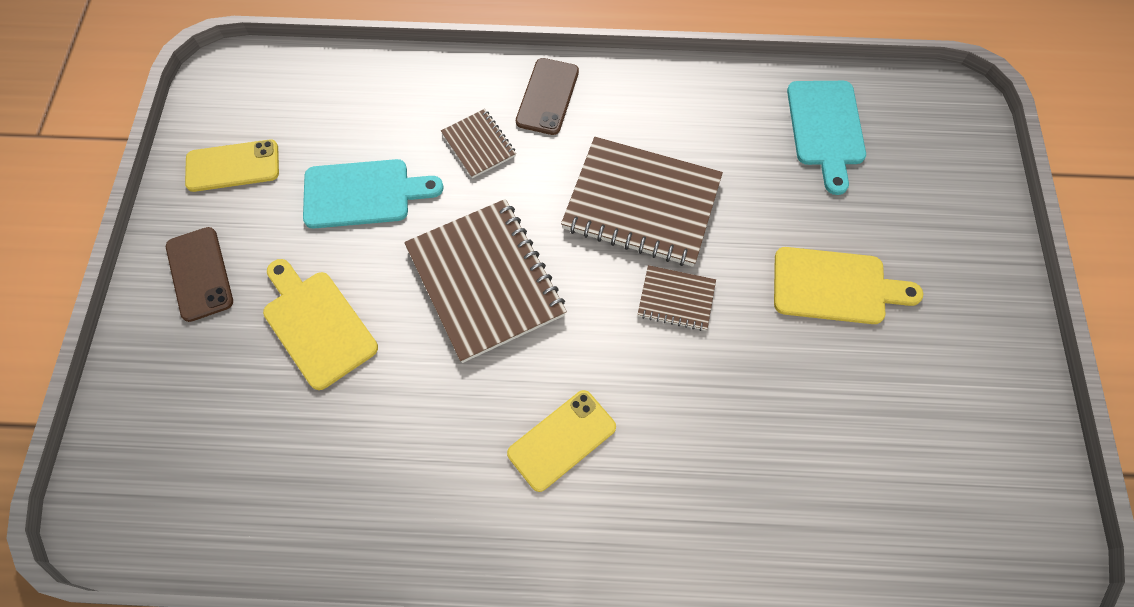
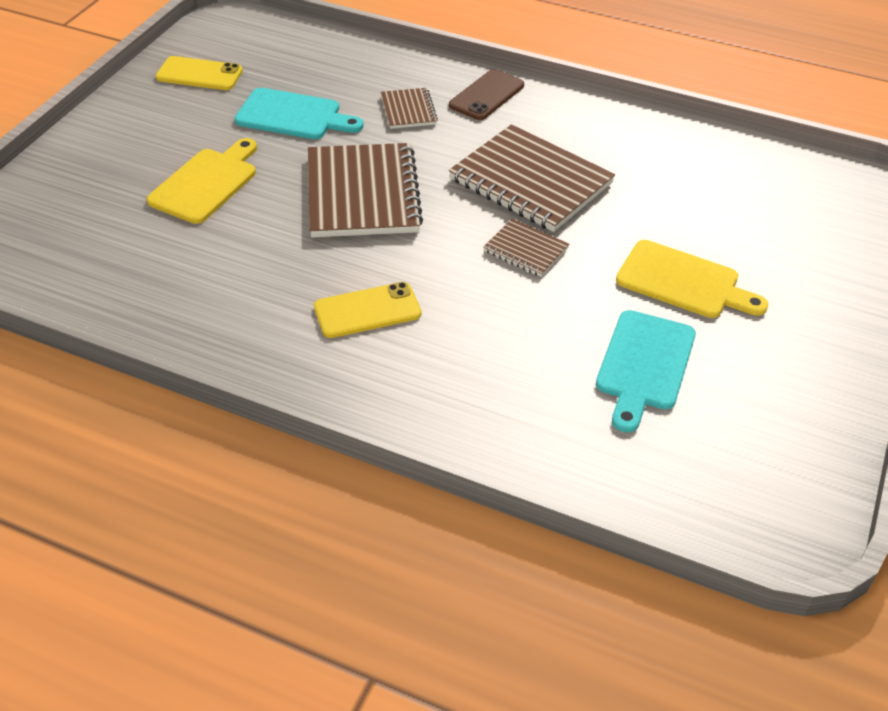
camera: 20 degrees right, 20 degrees down
brown phone [166,227,233,322] -> none
yellow cutting board [263,259,378,390] -> yellow cutting board turned 45 degrees clockwise [147,138,257,224]
turquoise cutting board [787,81,866,195] -> turquoise cutting board moved to [596,310,696,432]

